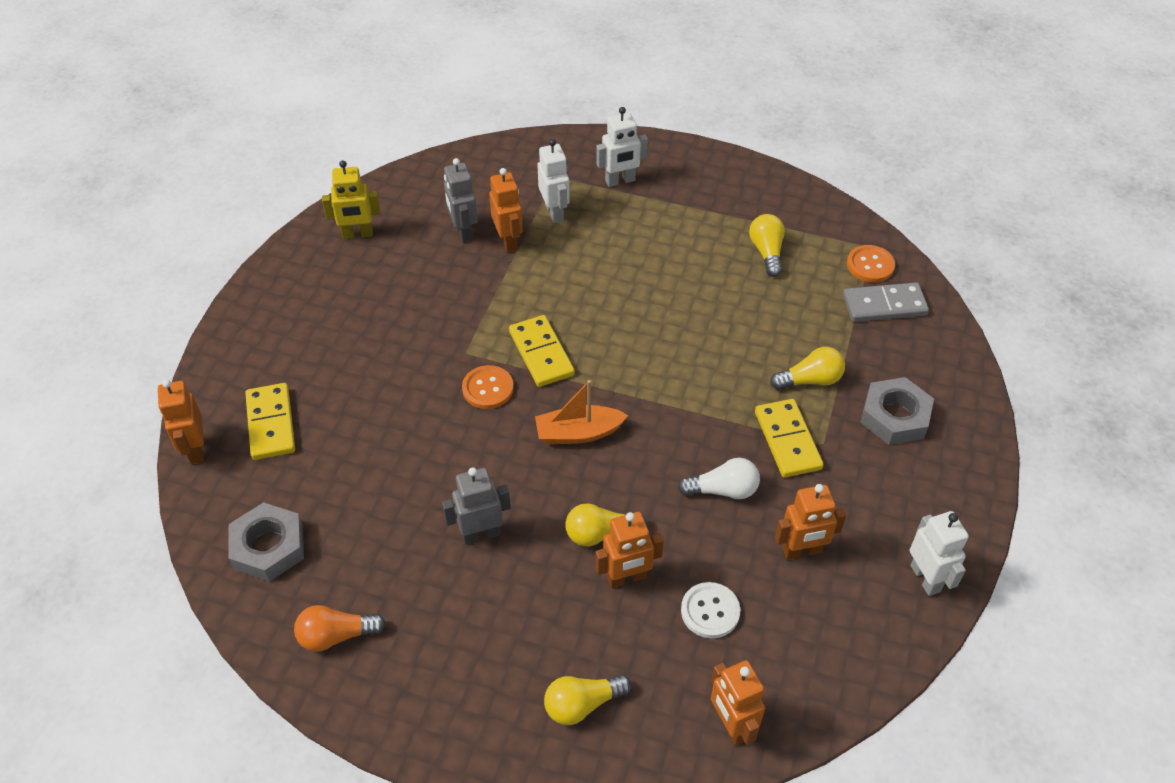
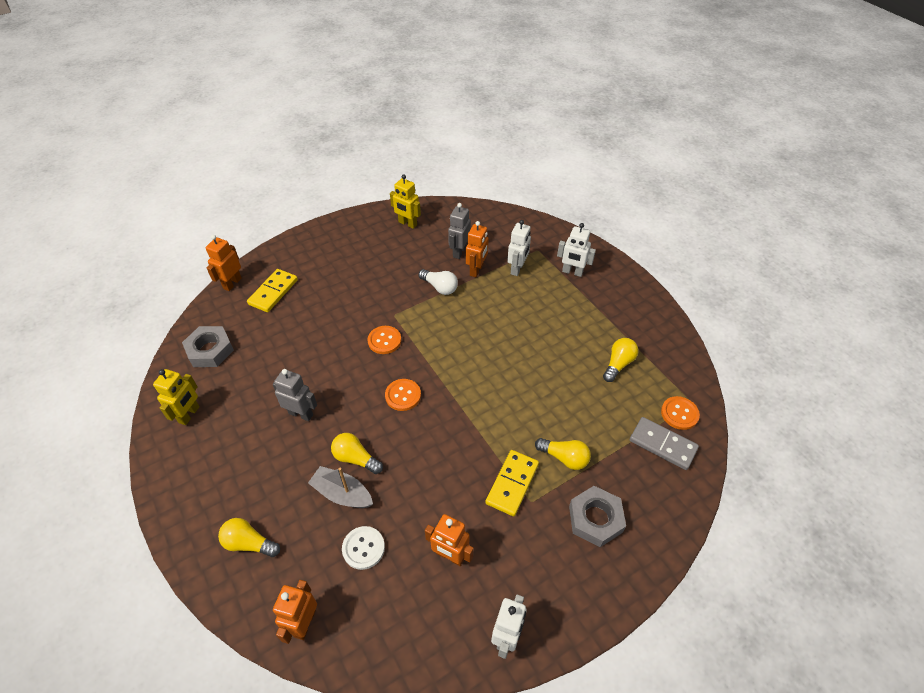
camera: 40 degrees right, 0 degrees up
orange light bulb [294,605,386,652] -> yellow robot [153,369,200,425]
yellow domino [509,315,575,387] -> none
orange boat [535,380,628,444] -> orange button [385,379,421,411]
orange robot [595,512,664,588] -> grey boat [308,466,373,508]
white light bulb [678,458,760,499] -> white light bulb moved to [419,269,458,295]

